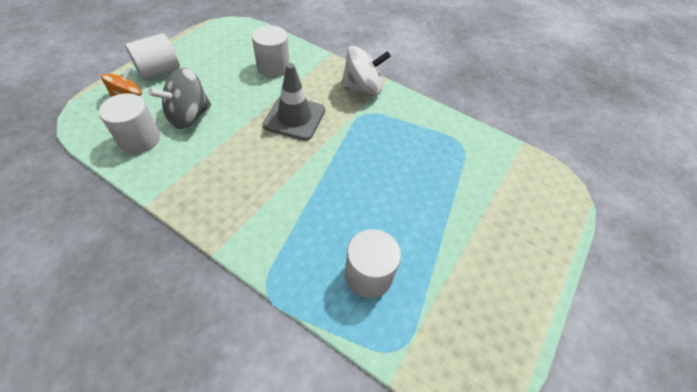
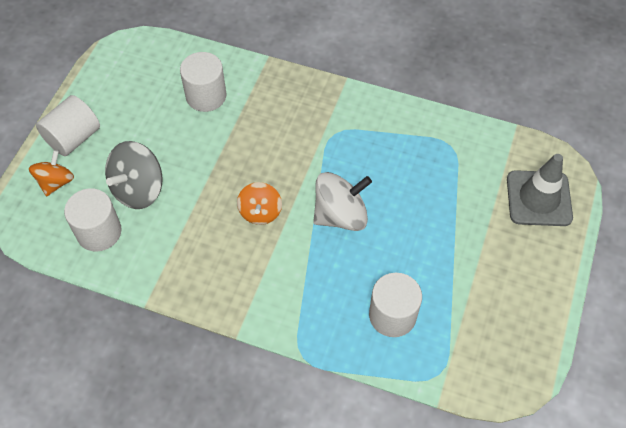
camera: 10 degrees left, 5 degrees up
grey traffic cone [263,63,325,140] -> grey traffic cone moved to [507,154,573,226]
white spinning top [341,46,391,95] -> white spinning top moved to [313,172,372,231]
none -> orange spinning top [237,182,282,225]

